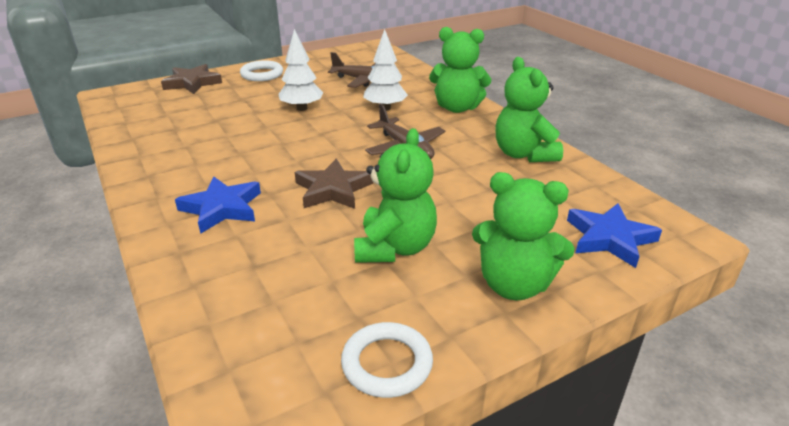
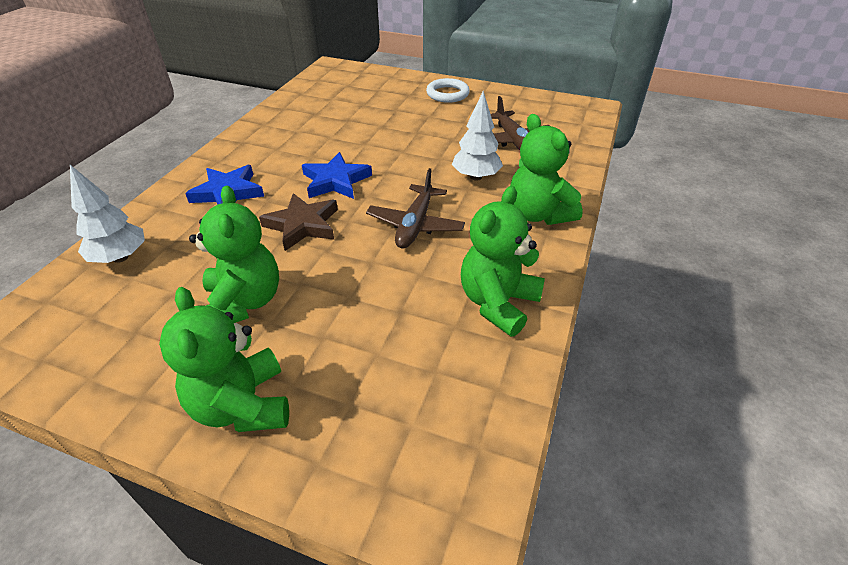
camera: 50 degrees right, 10 degrees up
brown star [161,64,222,94] -> none
white tree [278,29,323,111] -> white tree moved to [70,165,145,263]
white ring [341,322,433,398] -> none
green teddy bear [354,128,437,263] -> green teddy bear turned 75 degrees counterclockwise [189,186,279,323]
blue star [567,203,662,268] -> blue star moved to [302,152,372,199]

